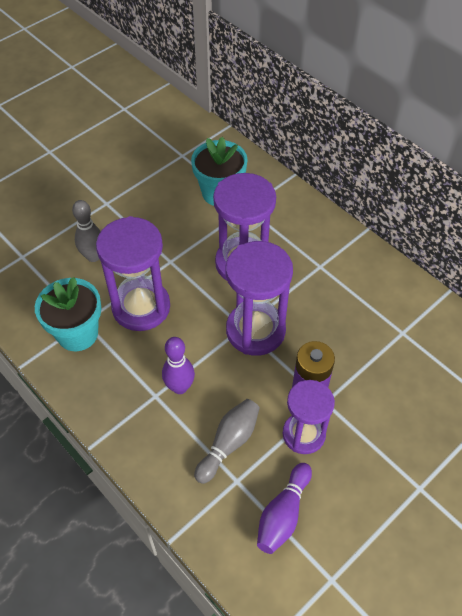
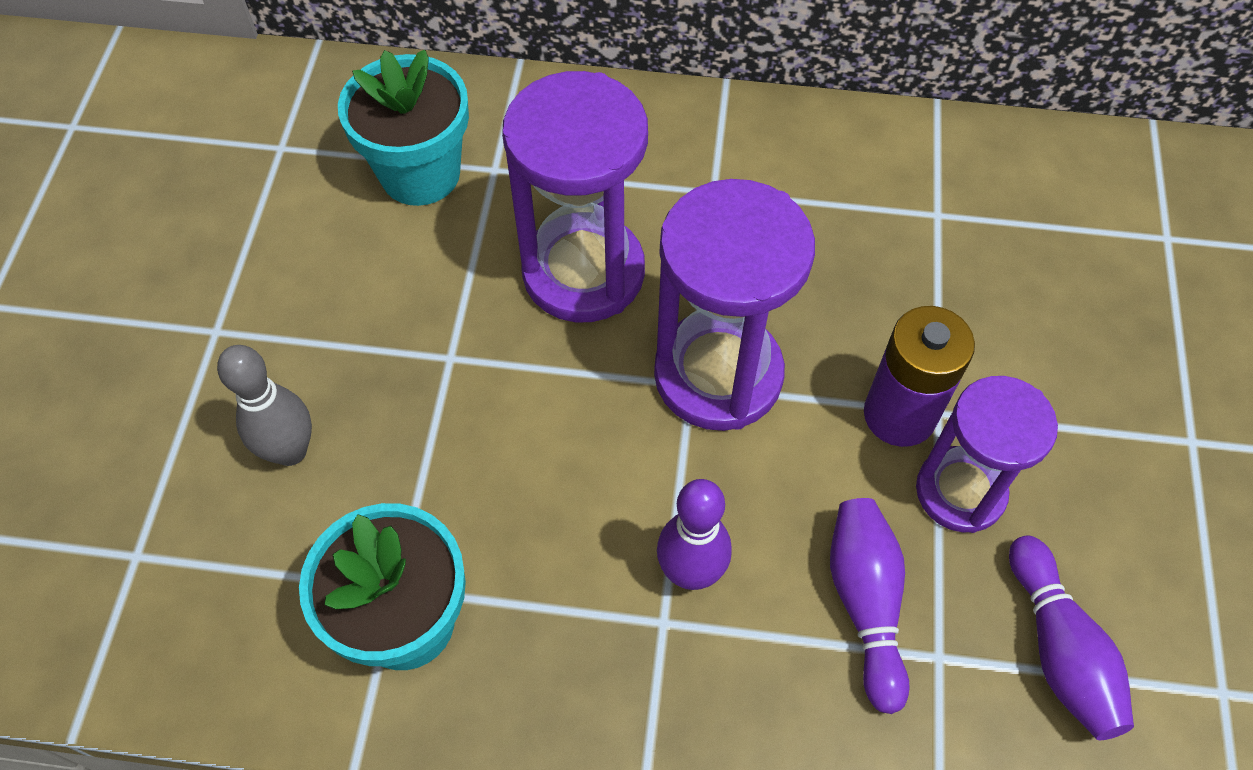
camera: 40 degrees left, 5 degrees up
purple hourglass [96,216,170,331] -> none
grey bowling pin [194,399,260,484] -> purple bowling pin [830,498,910,714]

